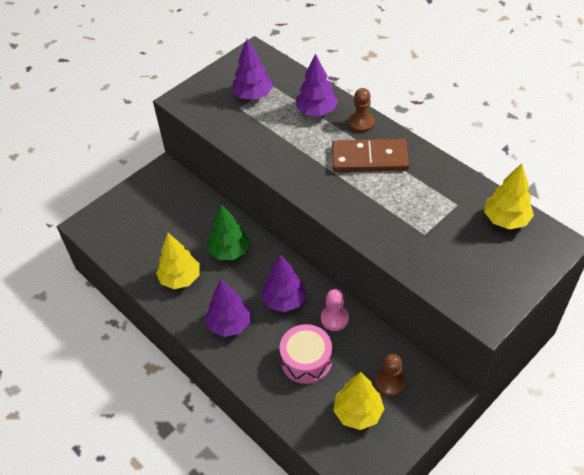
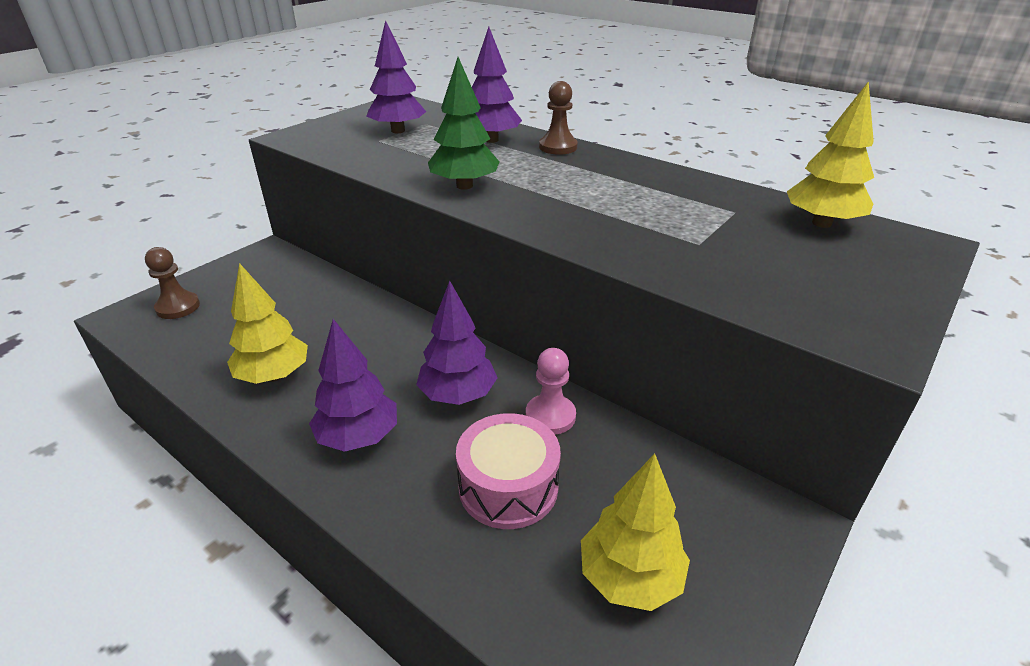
camera: 10 degrees left, 15 degrees down
green tree [208,204,250,260] -> green tree moved to [428,57,499,190]
brown domino [332,139,409,172] -> none
brown pawn [375,354,406,397] -> brown pawn moved to [145,247,200,319]

